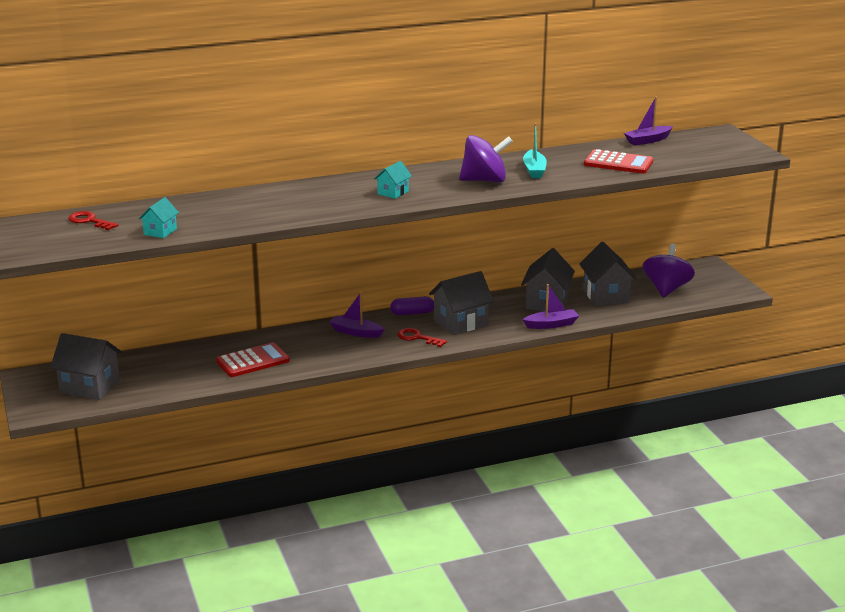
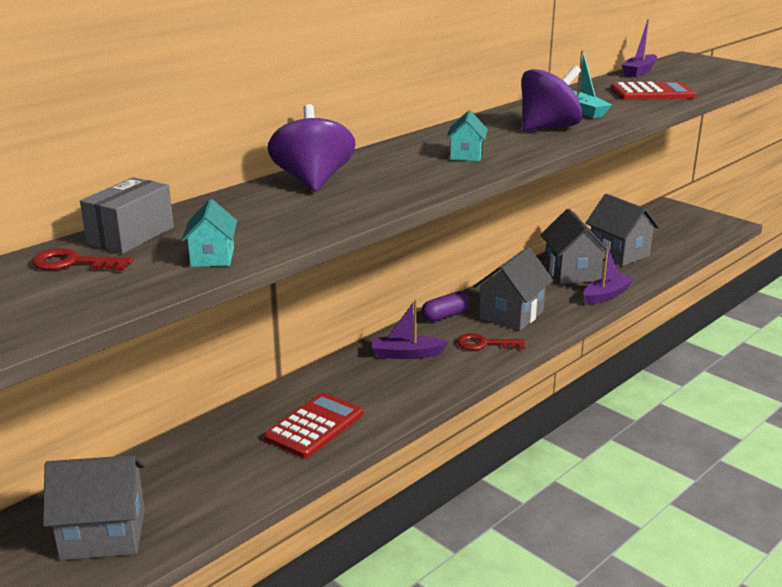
camera: 25 degrees left, 0 degrees up
purple spinning top [642,244,695,297] -> purple spinning top moved to [267,104,356,192]
none -> grey box [80,177,174,254]

